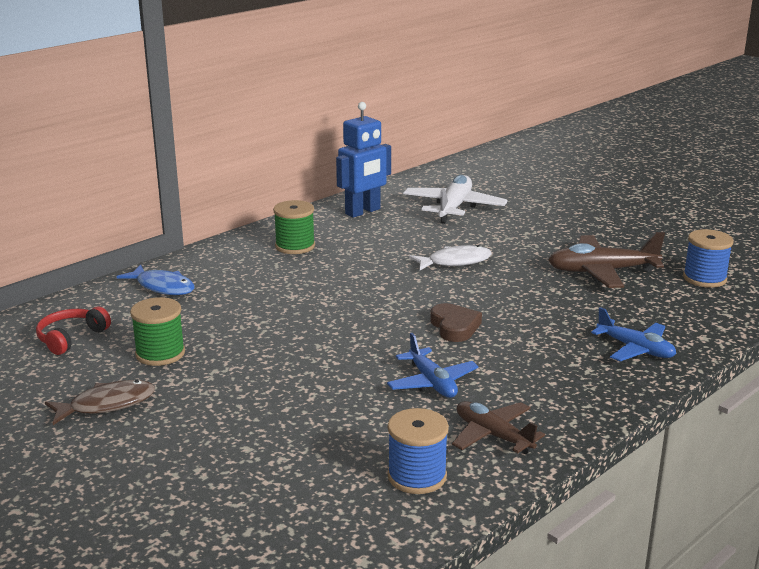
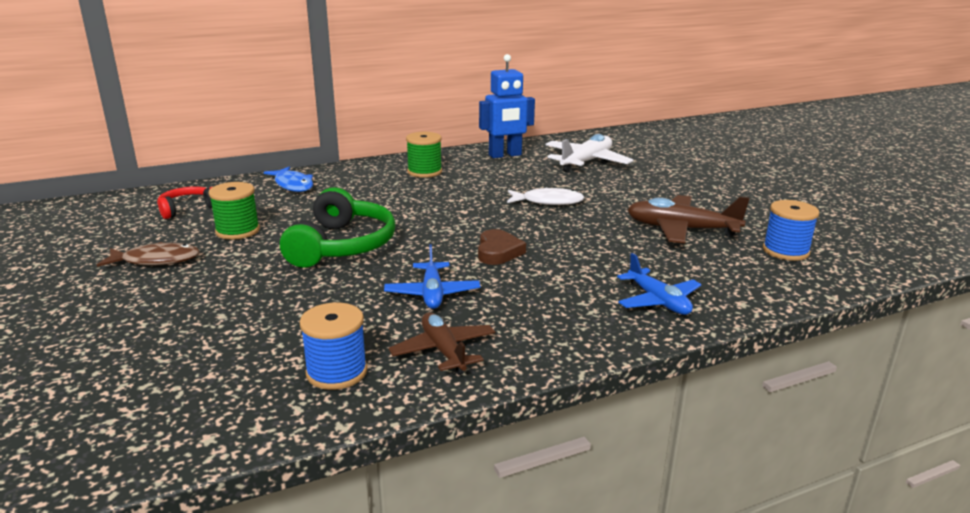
camera: 20 degrees right, 0 degrees up
none -> green headphones [280,187,396,268]

